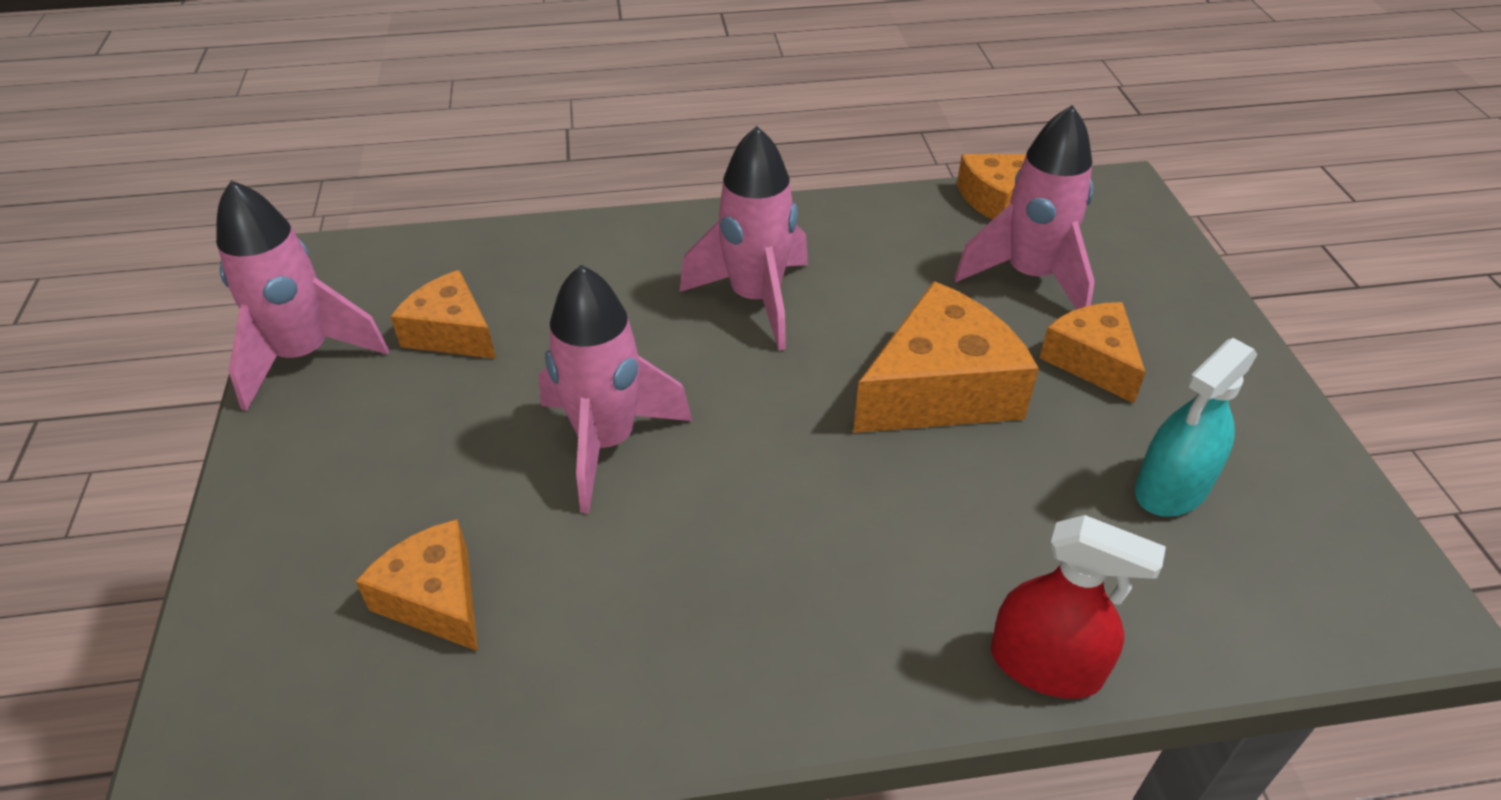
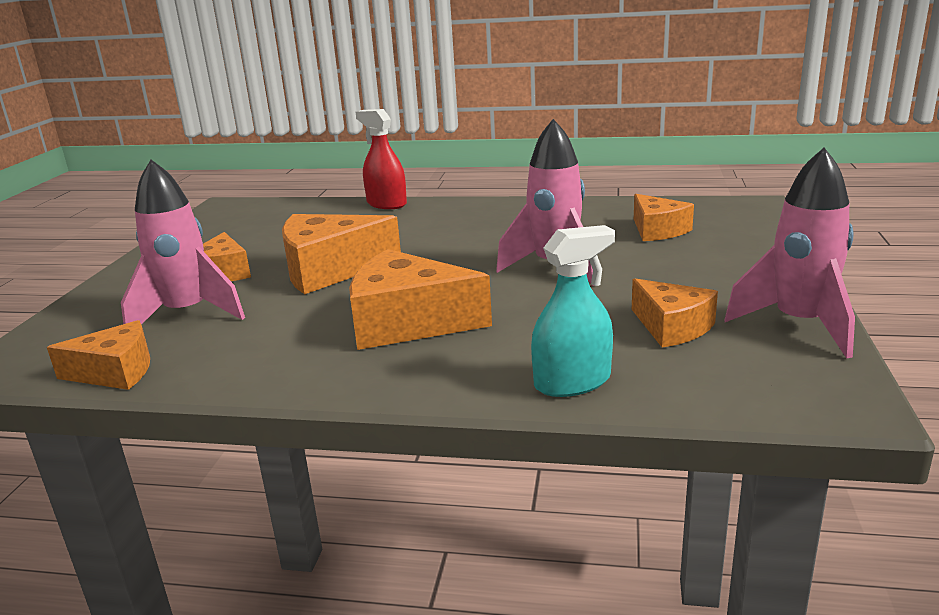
camera: 160 degrees left, 20 degrees down
pink rocket [680,126,808,351] -> orange cheese [349,249,492,350]
turquoise spray bottle [1135,338,1258,517] -> turquoise spray bottle moved to [531,225,615,397]

